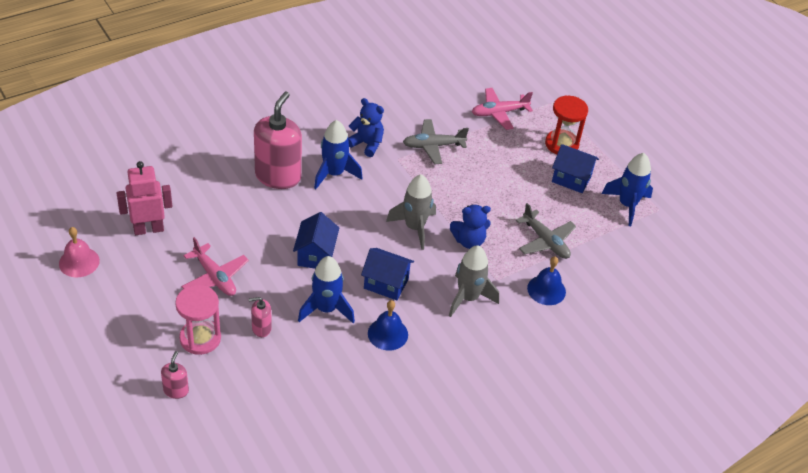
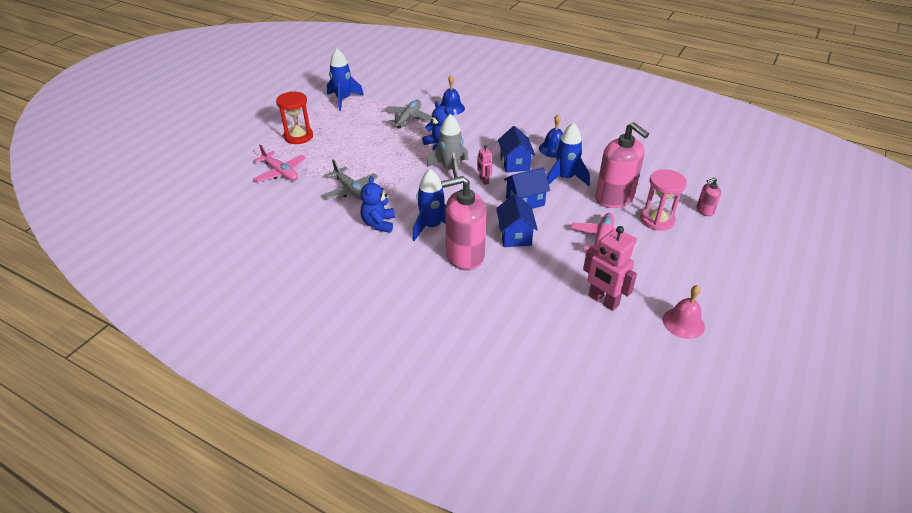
camera: 115 degrees left, 5 degrees down
pink soap dispenser [249,297,272,337] -> pink soap dispenser [595,122,649,208], size x2.19
grey rocket [449,245,499,317] -> none
blue house [552,144,599,193] -> blue house moved to [496,194,538,247]
none -> pink robot [477,145,493,185]

